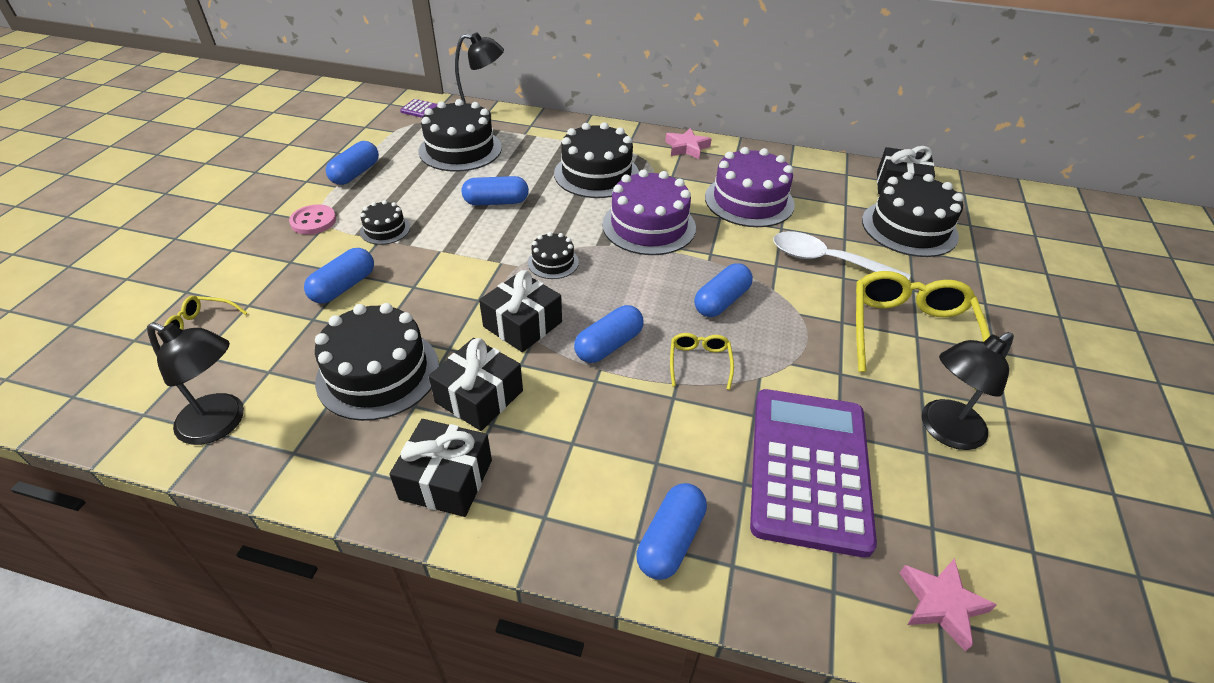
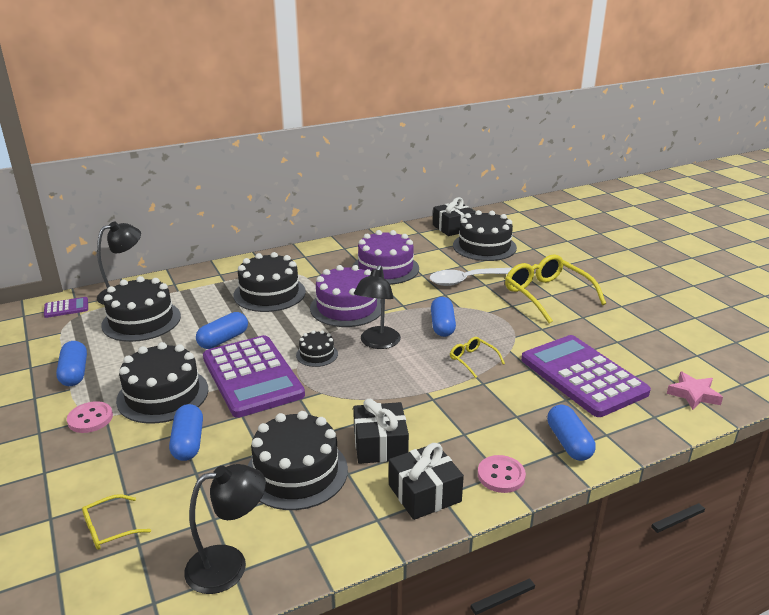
camera: 40 degrees left, 15 degrees down
black cake [360,200,410,245] -> black cake [116,342,208,424], size x1.96
black gift [479,270,562,352] -> none
blue capsule [574,305,644,363] -> none
pink star [665,128,711,159] -> none
black lamp [922,332,1014,450] -> black lamp moved to [354,265,401,349]
none -> purple calculator [203,335,305,418]
none -> pink button [478,455,526,493]

